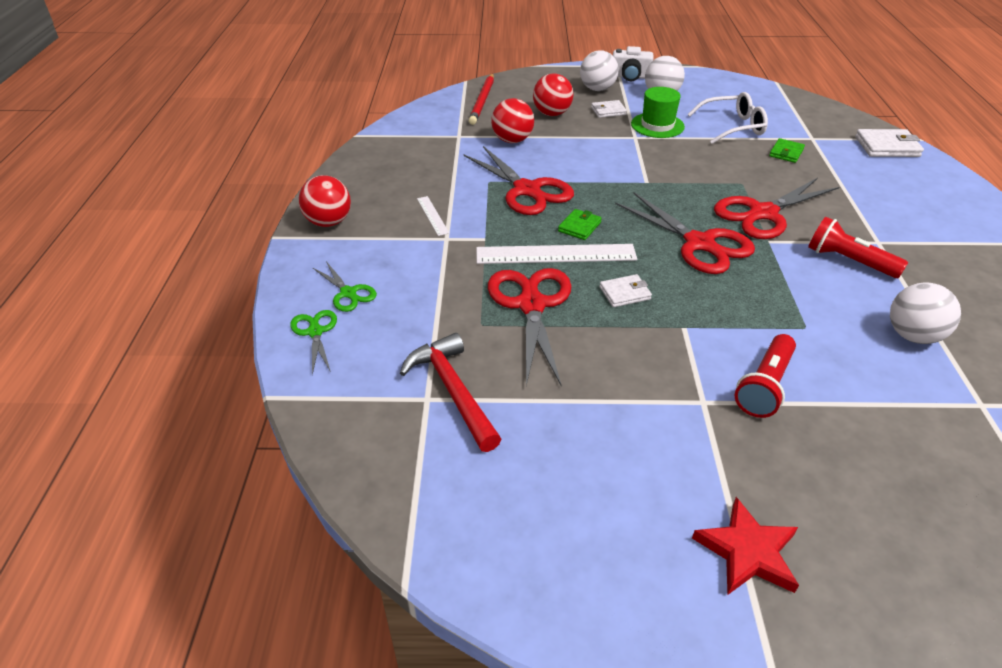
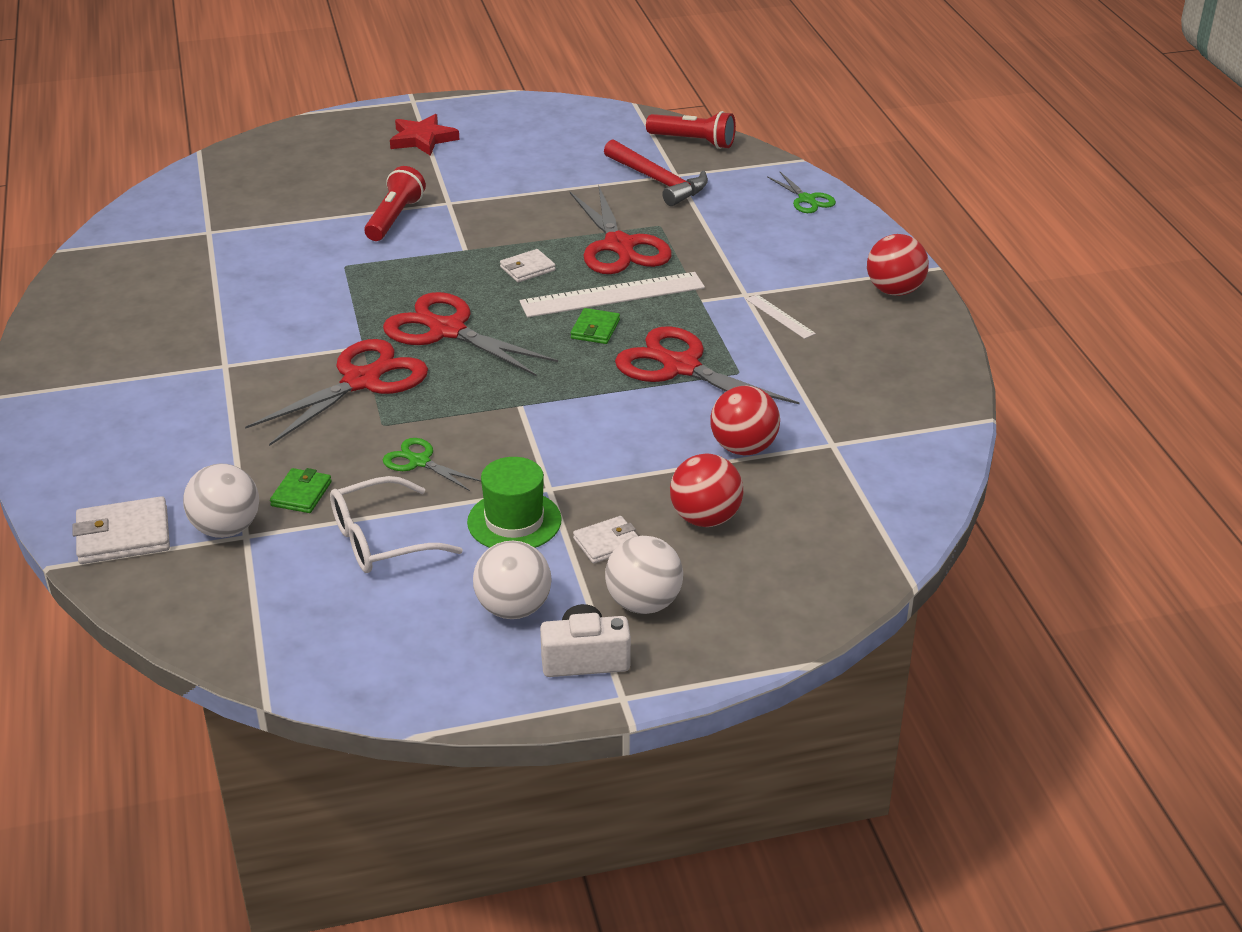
camera: 165 degrees right, 5 degrees down
green scissors [313,261,377,312] -> green scissors moved to [383,438,481,491]
red pencil [469,74,494,125] -> none
red flashlight [808,217,908,278] -> red flashlight moved to [646,111,736,149]
white ball [890,282,961,344] -> white ball moved to [183,464,259,538]

